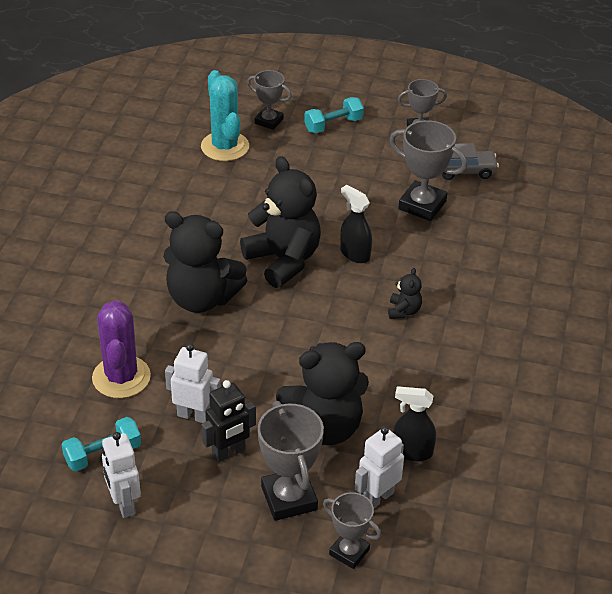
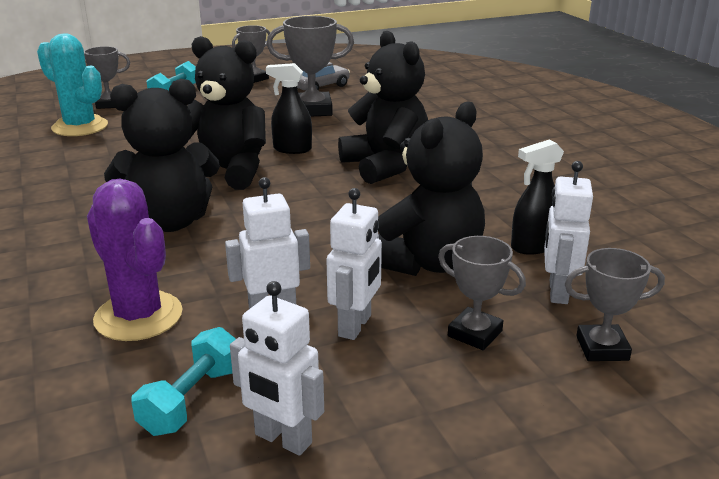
camera: 35 degrees left, 15 degrees down
black robot [202,380,256,463] -> white robot [326,188,382,340]
grey trophy [258,401,324,521] -> grey trophy [438,236,526,350], size x0.63
black teddy bear [388,268,422,319] -> black teddy bear [338,31,428,184], size x2.29

